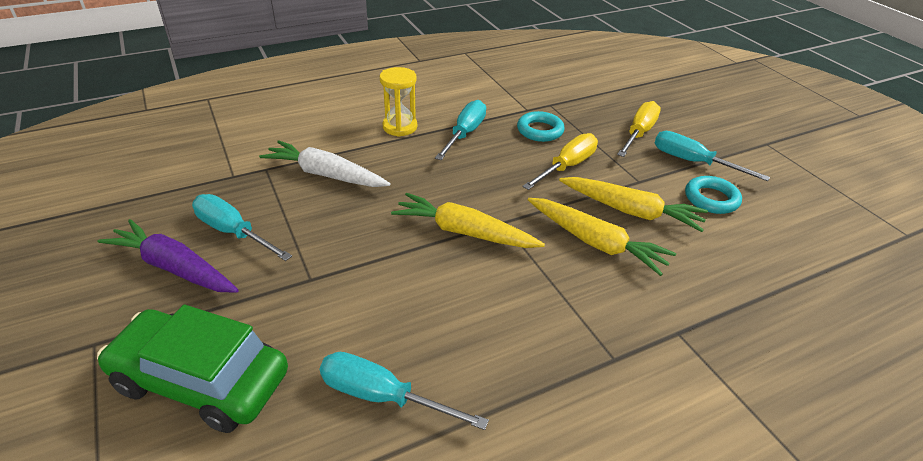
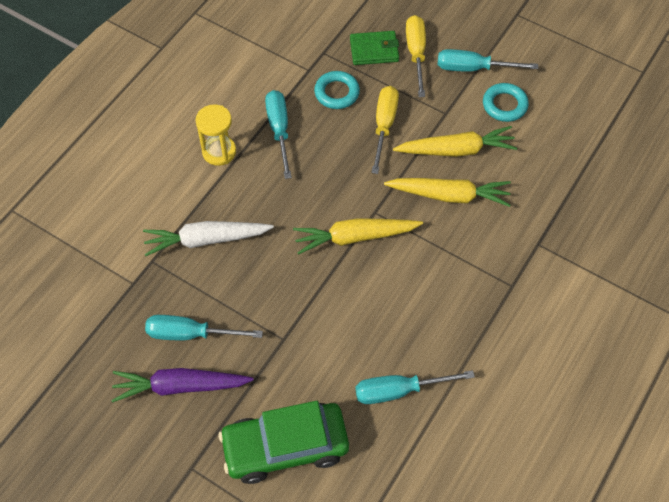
camera: 30 degrees left, 20 degrees up
none -> green wallet [350,31,399,65]

